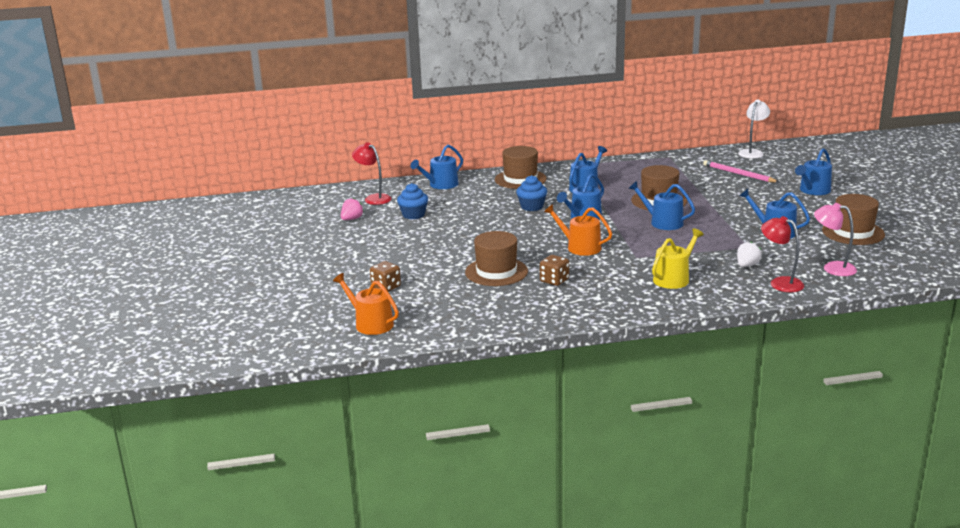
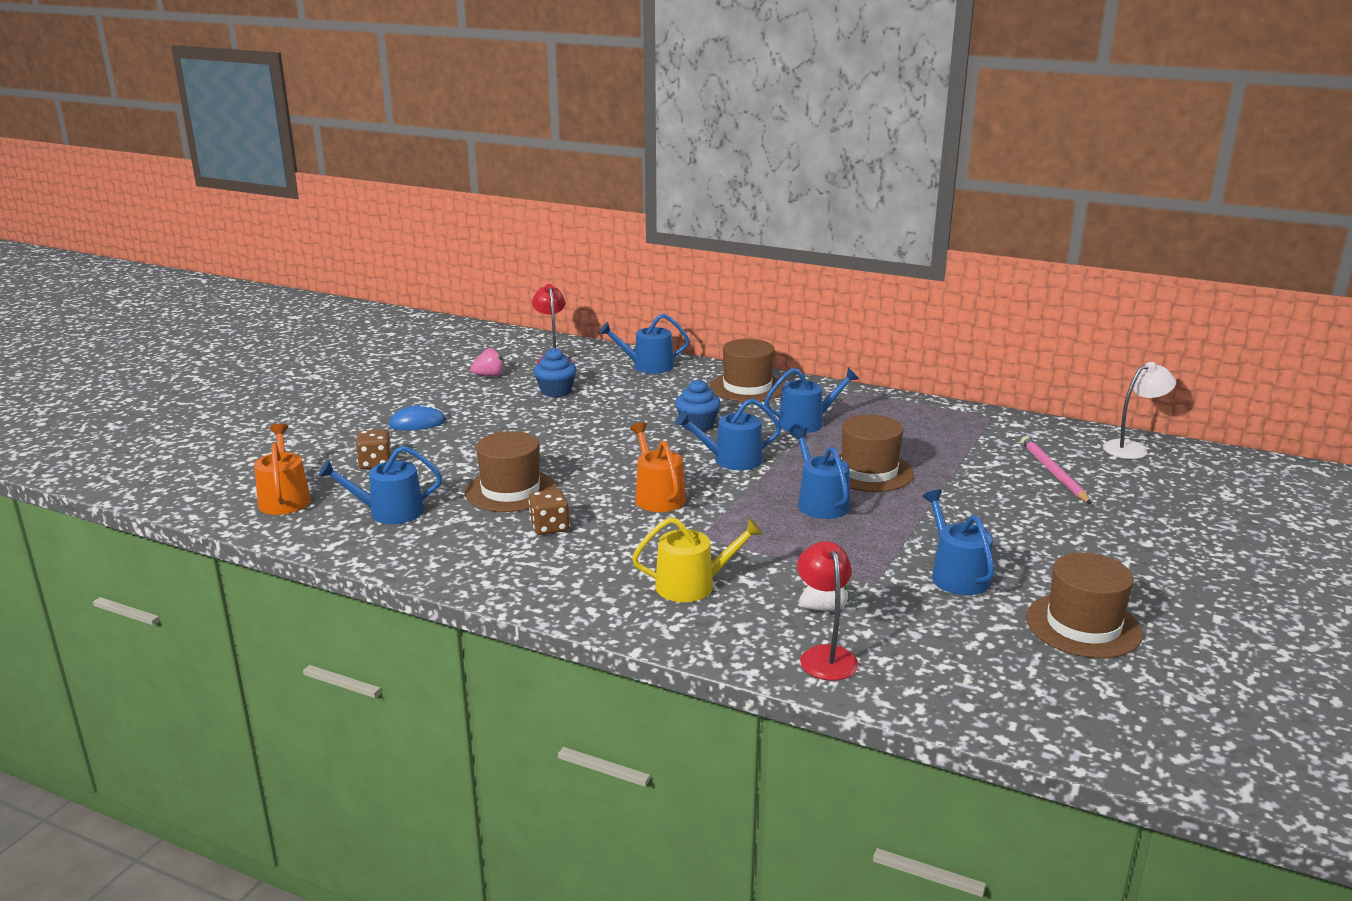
camera: 35 degrees right, 0 degrees up
blue watering can [795,148,832,195] -> blue watering can moved to [319,446,442,524]
pink lamp [814,203,857,276] -> none
none -> blue mouse [389,404,446,431]

